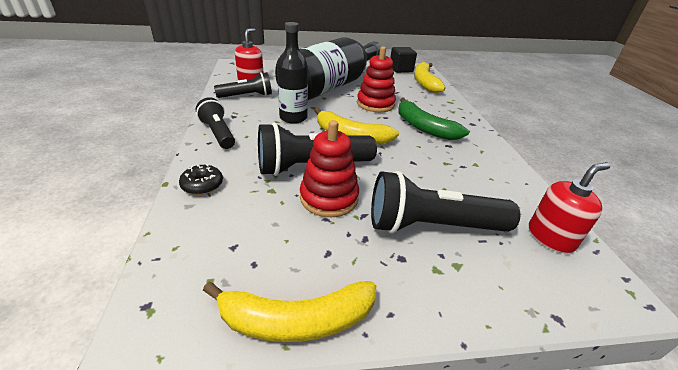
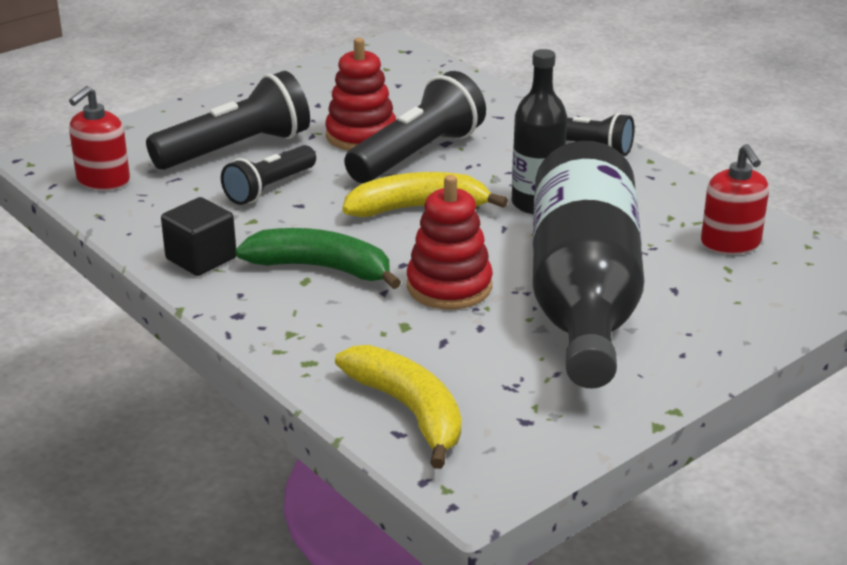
camera: 150 degrees right, 5 degrees down
black donut [179,164,223,195] -> none
yellow banana [203,281,376,342] -> none
black flashlight [214,72,272,98] -> black flashlight moved to [221,145,316,205]
black cube [390,47,417,73] -> black cube moved to [161,197,236,276]

